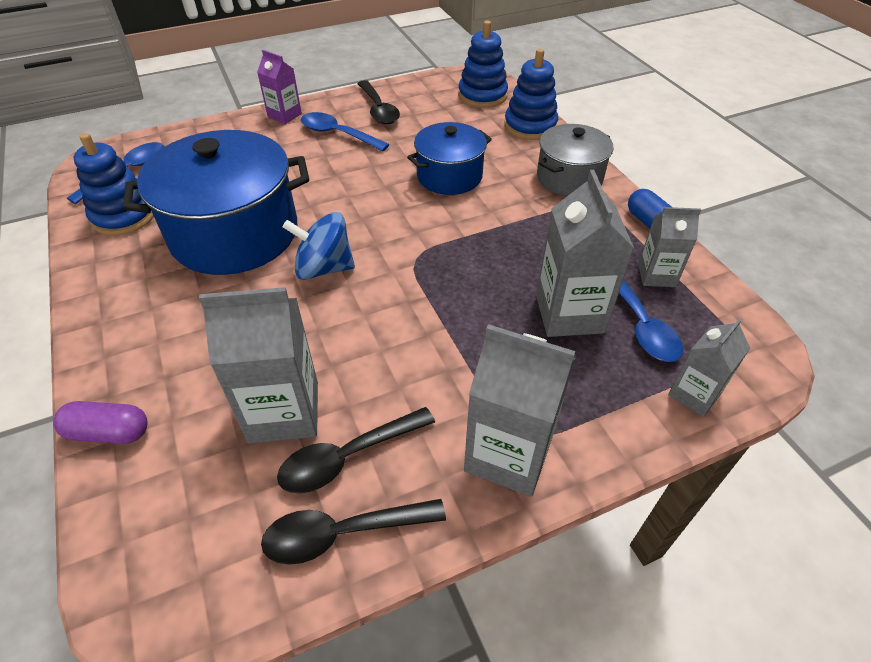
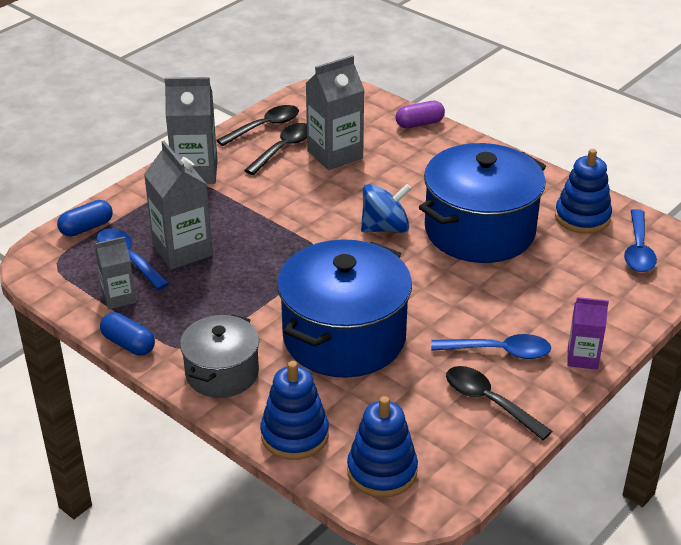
camera: 155 degrees right, 10 degrees down
blue pot [407,122,492,195] -> blue pot [277,239,412,378], size x1.74
grey carton [668,318,750,417] -> blue capsule [57,200,113,237]

